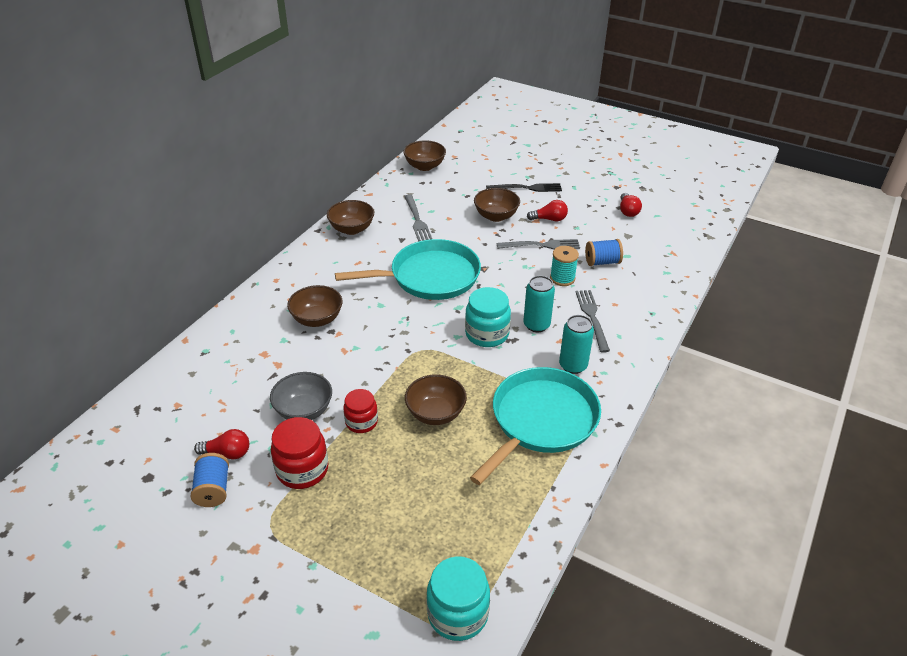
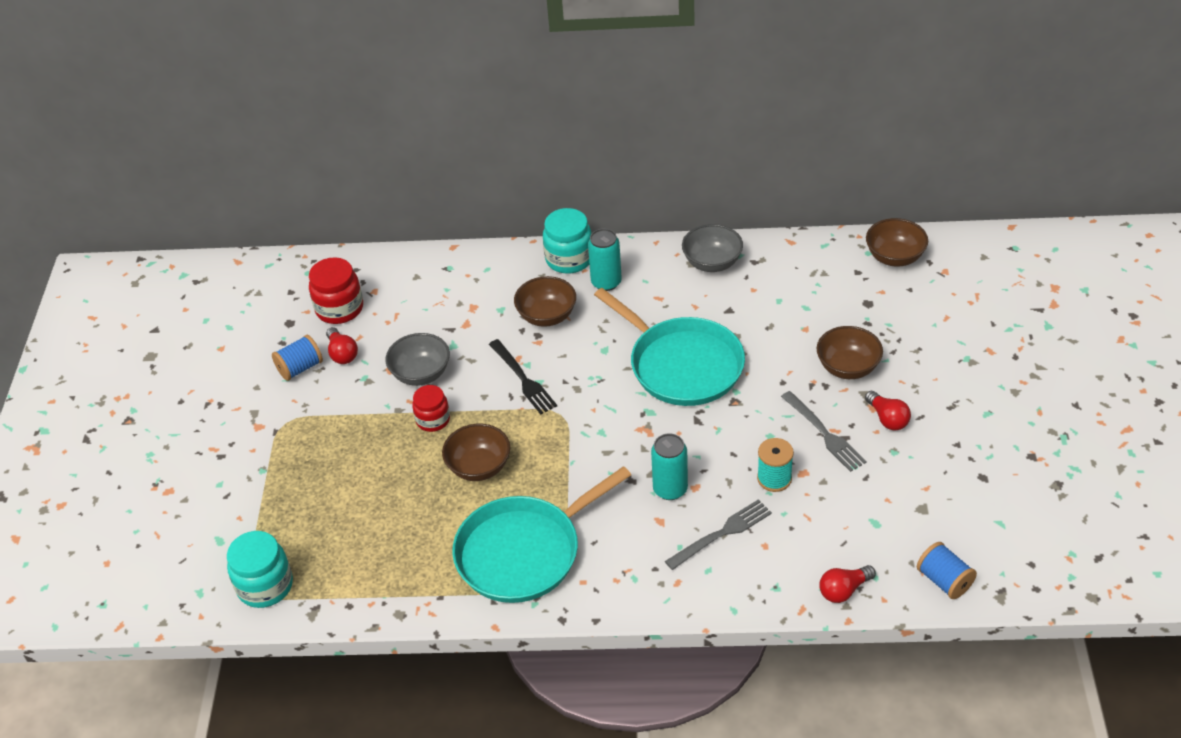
camera: 65 degrees right, 5 degrees up
red jar [271,417,328,489] -> red jar moved to [309,257,363,324]
brown bowl [327,200,374,235] -> grey bowl [682,224,743,272]
grey fork [404,194,432,242] -> none
turquoise jar [465,287,511,347] -> turquoise jar moved to [543,208,592,274]
turquoise pan [470,367,601,485] -> turquoise pan turned 135 degrees clockwise [452,466,631,603]
black fork [486,183,562,192] -> black fork moved to [489,339,557,415]
turquoise can [559,315,594,374] -> turquoise can moved to [588,229,622,291]
blue spool [585,239,623,266] -> blue spool moved to [917,542,977,599]
red light bulb [620,193,642,217] -> red light bulb moved to [820,565,876,603]

